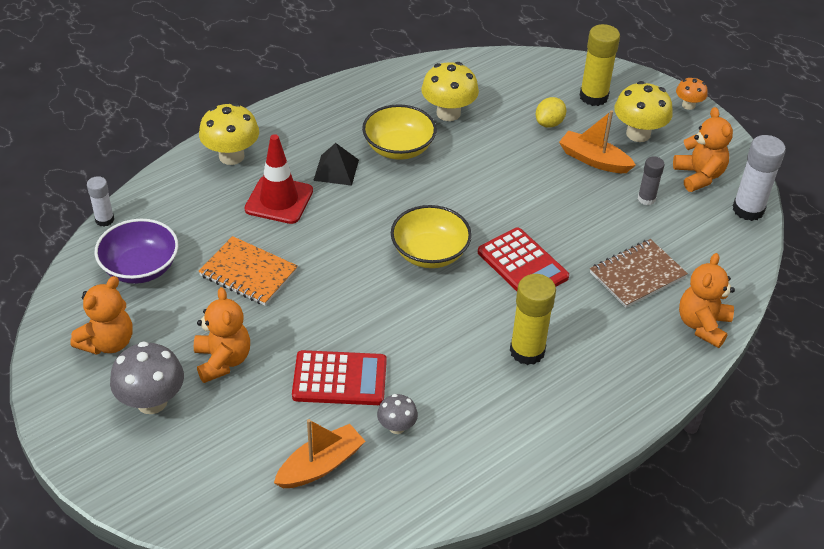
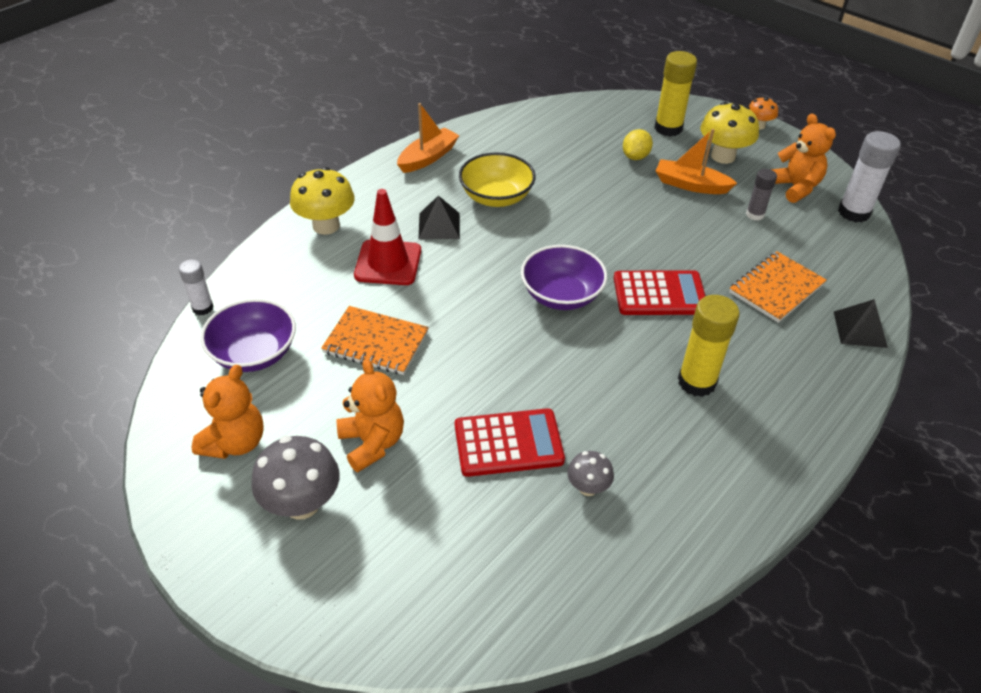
camera: 10 degrees left, 0 degrees up
orange boat [274,419,366,488] -> orange boat moved to [397,103,460,173]
yellow bowl [391,205,472,268] -> purple bowl [521,245,607,310]
yellow mushroom [422,62,479,121] -> none
red calculator [478,228,569,291] -> red calculator turned 45 degrees counterclockwise [614,270,705,315]
brown notebook [590,239,688,308] -> orange notebook [729,251,826,323]
orange teddy bear [679,253,735,348] -> black pyramid [834,299,888,348]

